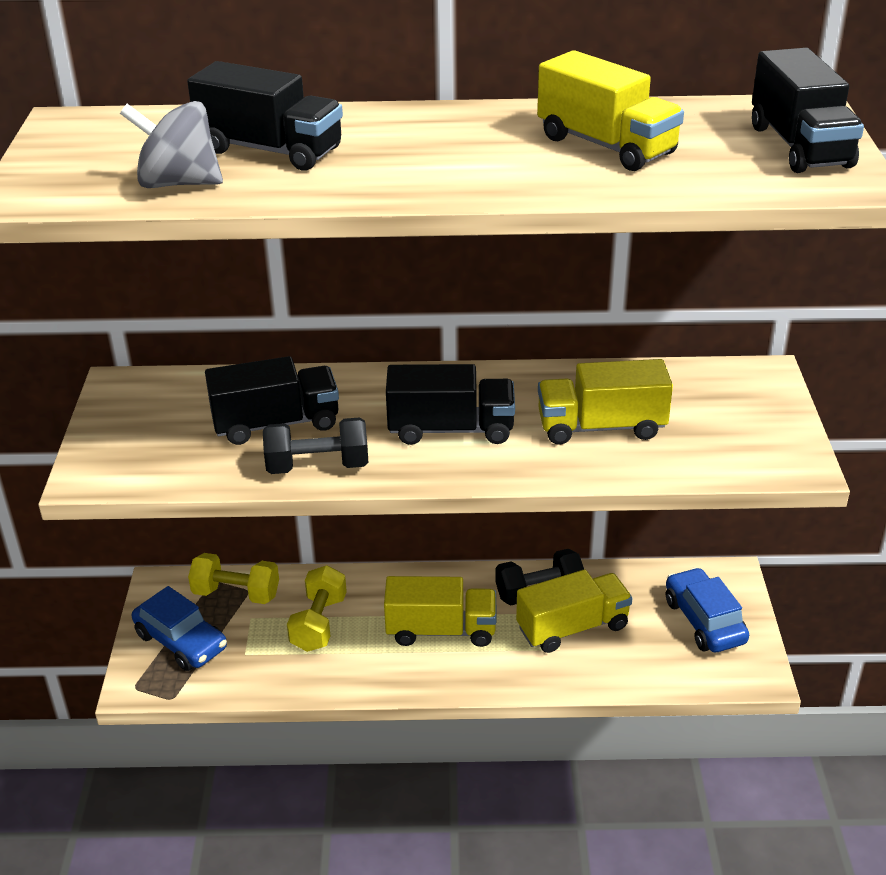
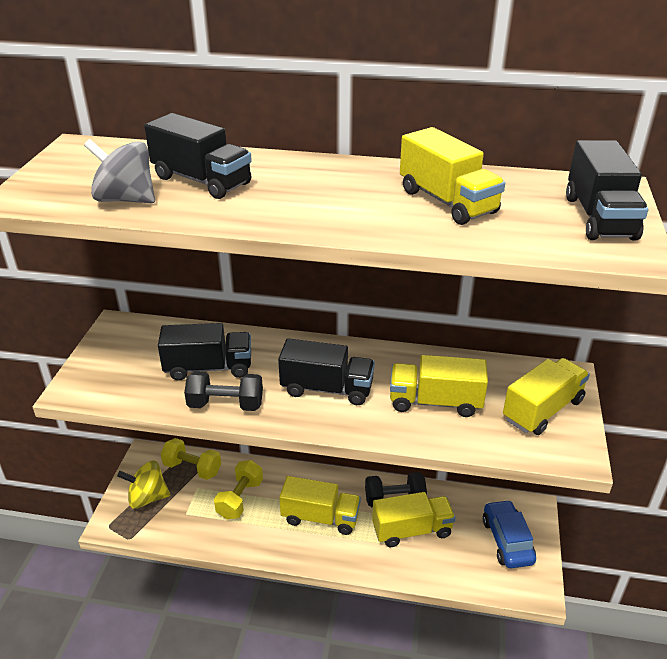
camera: 10 degrees right, 0 degrees up
blue car [132,586,227,671] -> yellow spinning top [117,460,170,509]
none -> yellow truck [503,358,590,435]

